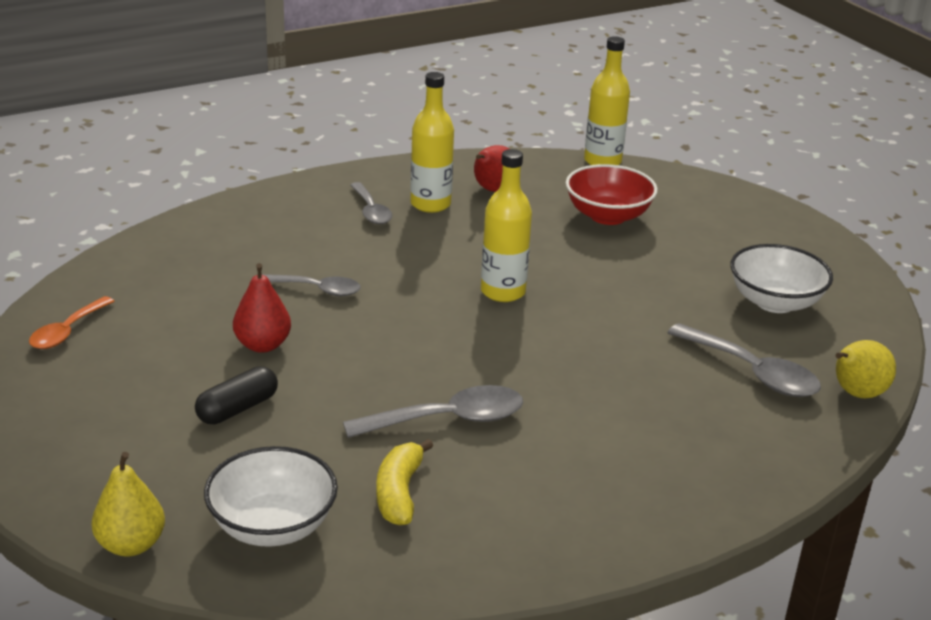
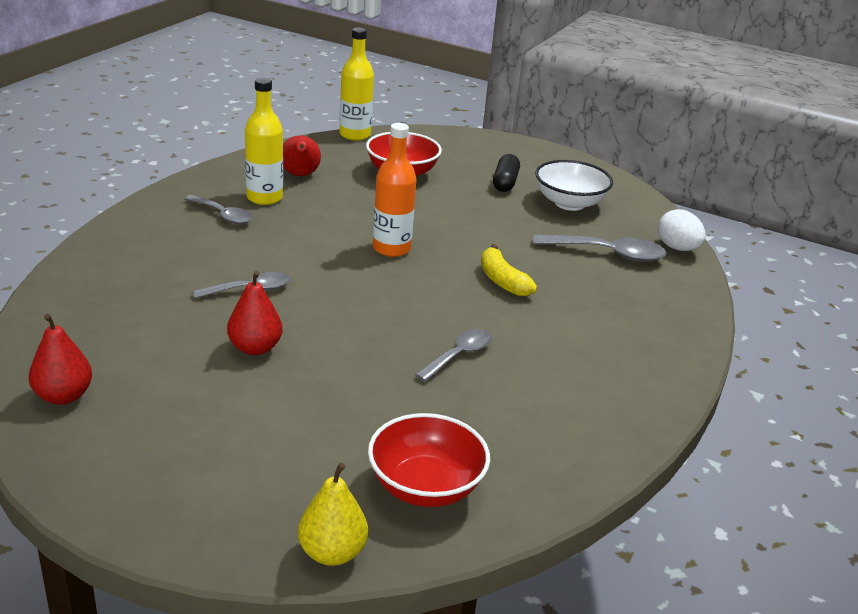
camera: 35 degrees left, 0 degrees up
orange spoon [29,296,114,349] -> red pear [29,314,92,405]
black capsule [195,366,278,424] -> black capsule moved to [493,154,520,192]
white bowl [204,446,338,547] -> red bowl [368,413,490,507]
grey spoon [343,385,523,438] -> grey spoon [415,329,491,381], size x0.66
yellow banana [376,439,433,525] -> yellow banana moved to [481,244,537,296]
yellow bottle [481,149,532,302] -> orange bottle [373,123,416,257]
yellow pear [836,340,896,399] -> white egg [658,209,706,251]

